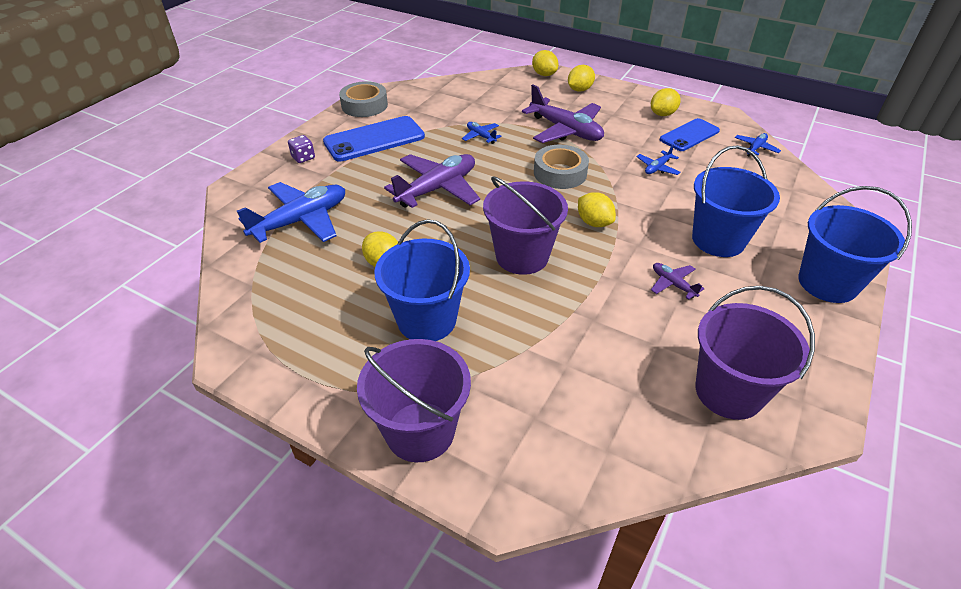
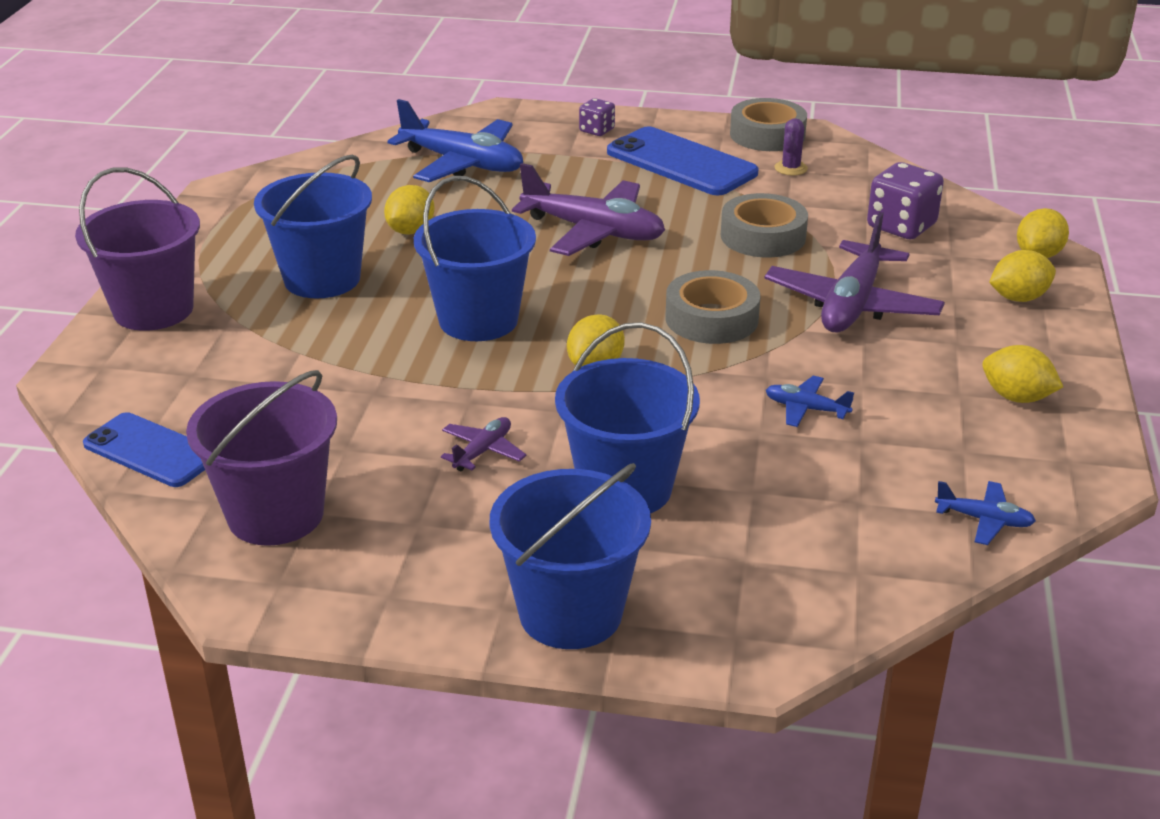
camera: 70 degrees right, 10 degrees down
blue plane [462,122,502,144] -> grey tape [721,193,808,258]
purple bucket [483,176,568,275] -> blue bucket [414,176,536,341]
yellow lemon [568,65,595,92] -> yellow lemon turned 45 degrees counterclockwise [989,250,1056,302]
blue phone [660,118,720,151] -> blue phone moved to [83,412,205,487]
none -> purple cactus [774,118,808,175]
none -> purple dice [867,162,944,239]

